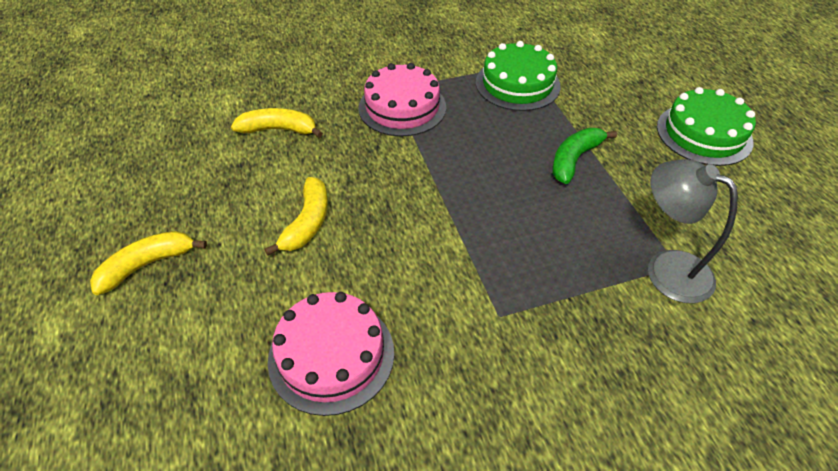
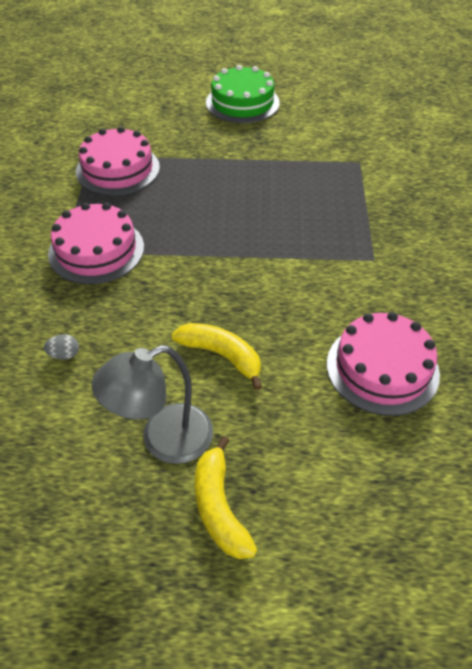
camera: 70 degrees left, 0 degrees up
yellow banana [231,108,323,138] -> grey egg [44,334,79,360]
green cake [476,41,561,111] -> pink cake [76,126,160,196]
green banana [552,128,617,184] -> none
grey lamp [648,159,738,303] -> grey lamp moved to [92,345,213,464]

